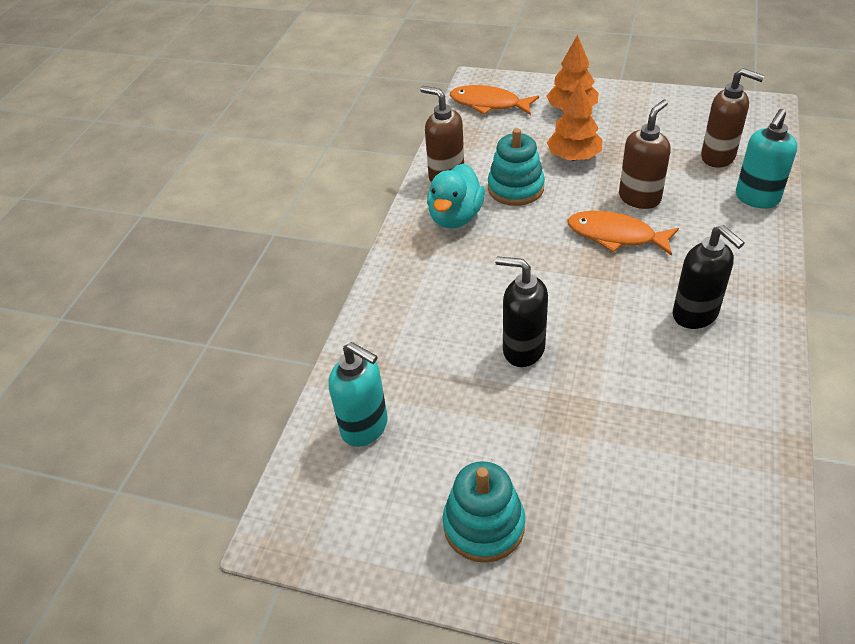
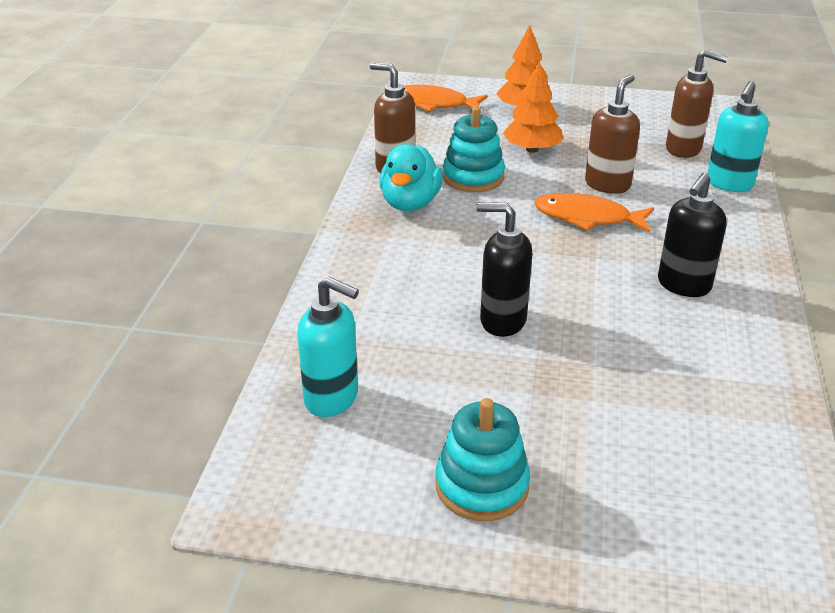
camera: 10 degrees left, 10 degrees down
black soap dispenser [673,225,744,329] -> black soap dispenser turned 75 degrees clockwise [658,173,727,297]

